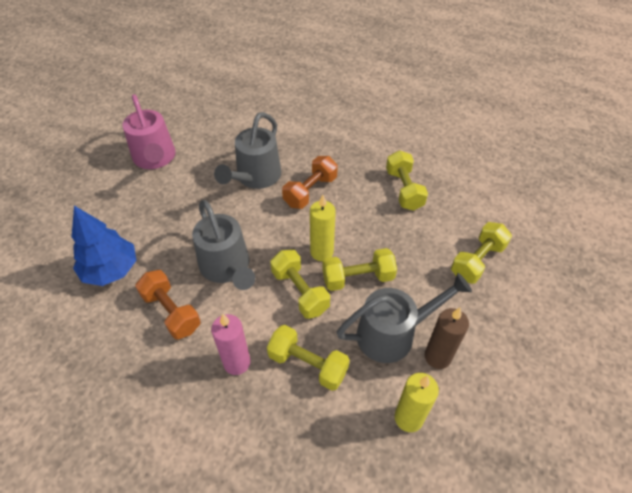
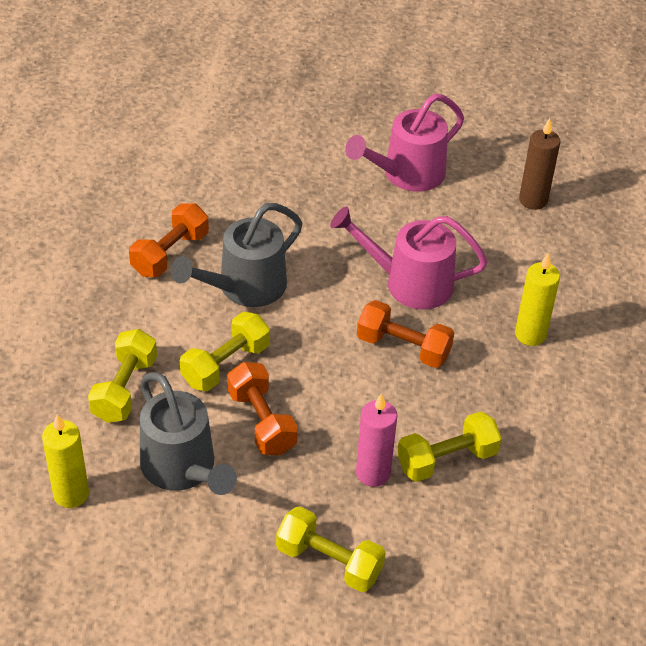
camera: 75 degrees right, 5 degrees down
blue tree [72,206,136,286] -> none
pink candle [211,314,250,375] -> pink candle moved to [356,393,397,487]
grey watering can [214,112,281,189] -> pink watering can [330,207,488,309]
yellow candle [310,195,336,261] -> yellow candle moved to [515,252,560,346]
yellow dumbbell [322,248,397,291] -> orange dumbbell [227,362,298,455]
brown candle [425,308,469,369] -> brown candle moved to [519,118,560,210]

